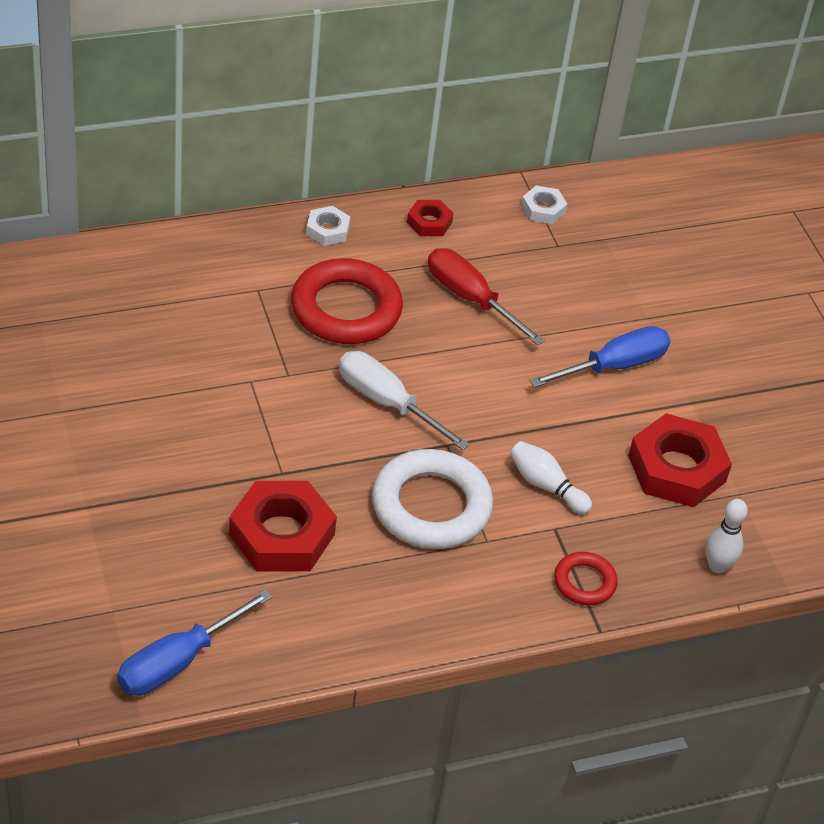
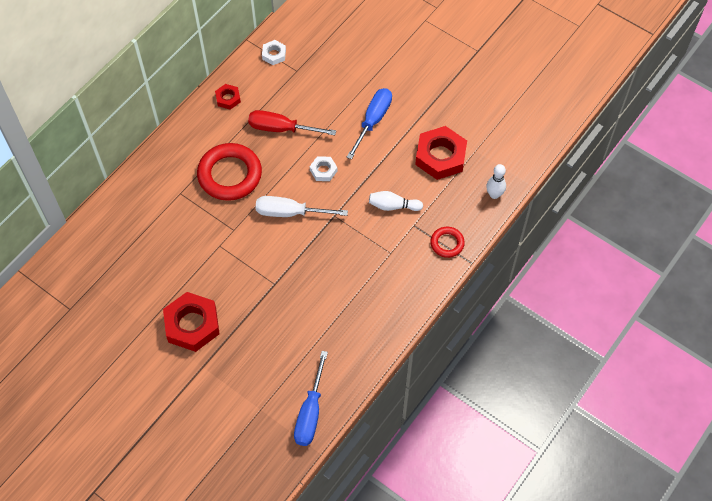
camera: 30 degrees left, 15 degrees up
red nut [229,481,337,572] -> red nut moved to [163,292,220,352]
white nut [306,206,350,246] -> white nut moved to [310,156,337,181]
white ring [372,449,493,549] -> none

